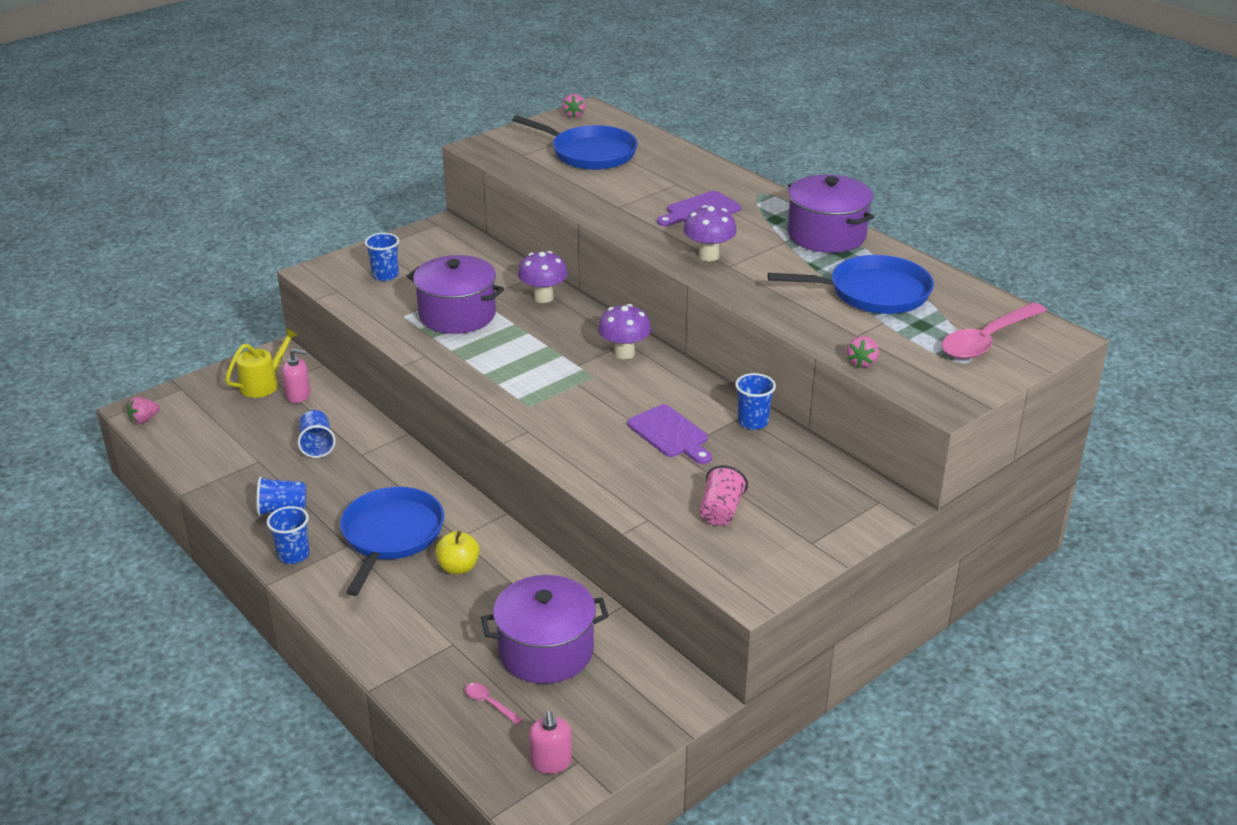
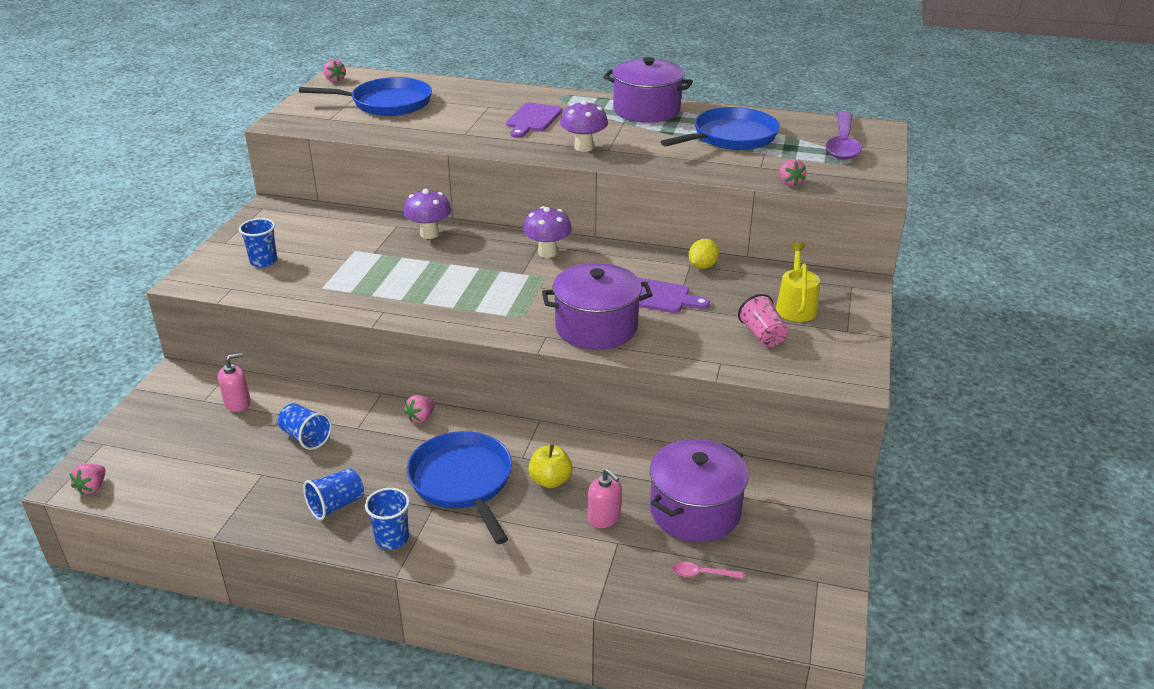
camera: 35 degrees left, 0 degrees up
yellow watering can [225,328,298,398] -> yellow watering can moved to [776,242,820,322]
purple pot [407,255,504,334] -> purple pot moved to [542,263,652,350]
pink soap dispenser [529,711,572,774] -> pink soap dispenser moved to [588,469,622,528]
blue cup [735,373,776,430] -> yellow lemon [689,239,719,269]
pink spoon [942,302,1047,359] -> purple spoon [826,111,862,160]
none -> pink strawberry [404,395,435,423]

